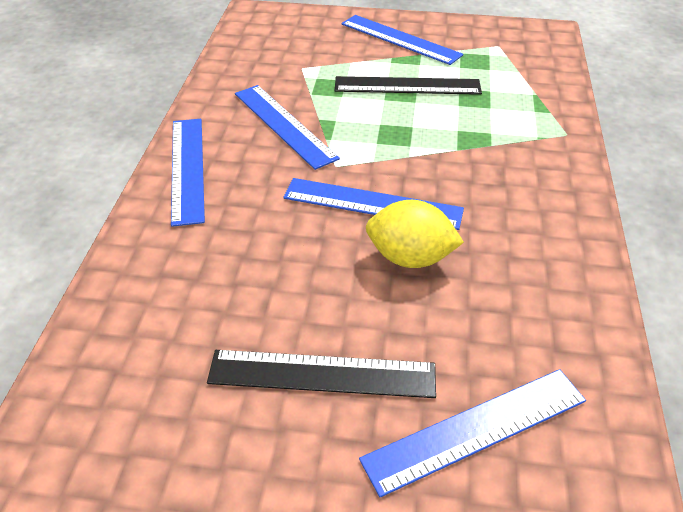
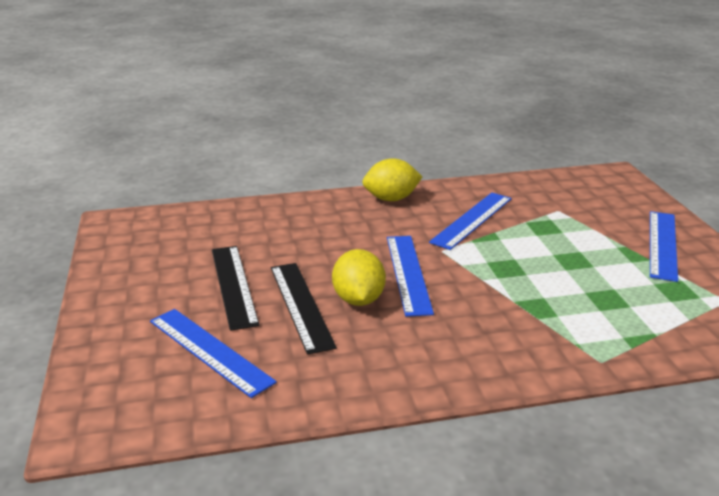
camera: 70 degrees right, 15 degrees down
blue ruler [171,119,205,227] -> yellow lemon [362,159,422,201]
black ruler [335,76,482,95] -> black ruler moved to [271,263,337,355]

